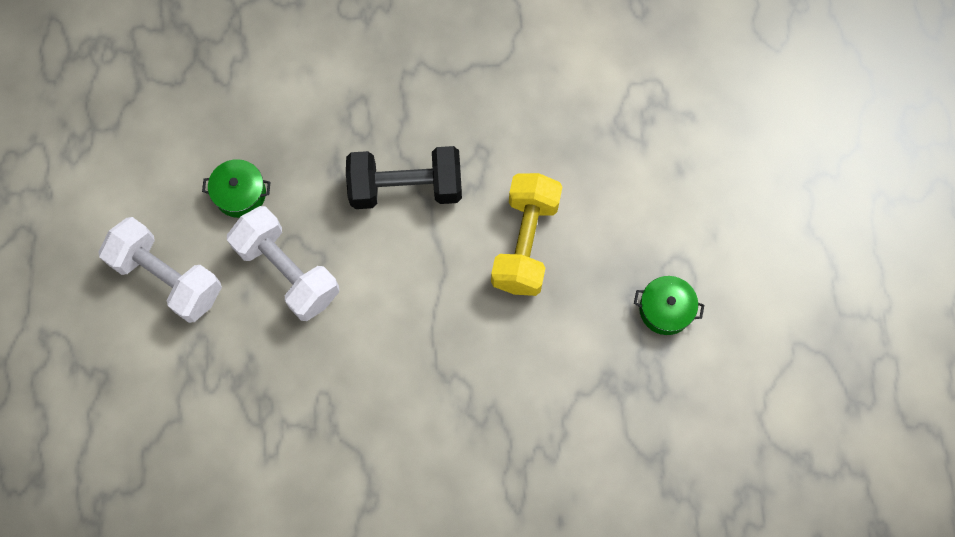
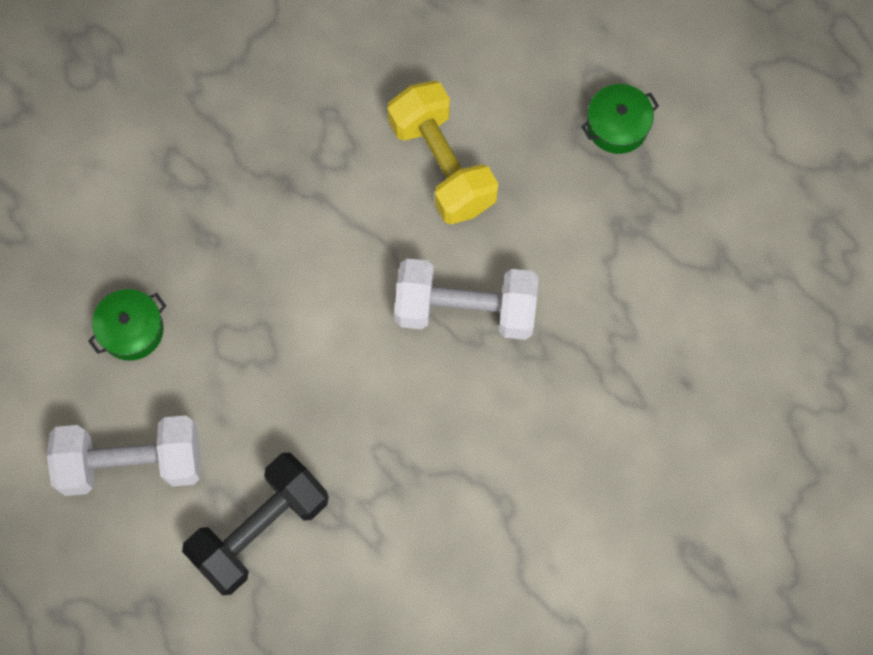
camera: 40 degrees left, 0 degrees up
white dumbbell [227,206,339,321] -> white dumbbell moved to [394,259,538,340]
black dumbbell [346,146,462,209] -> black dumbbell moved to [182,453,329,595]

